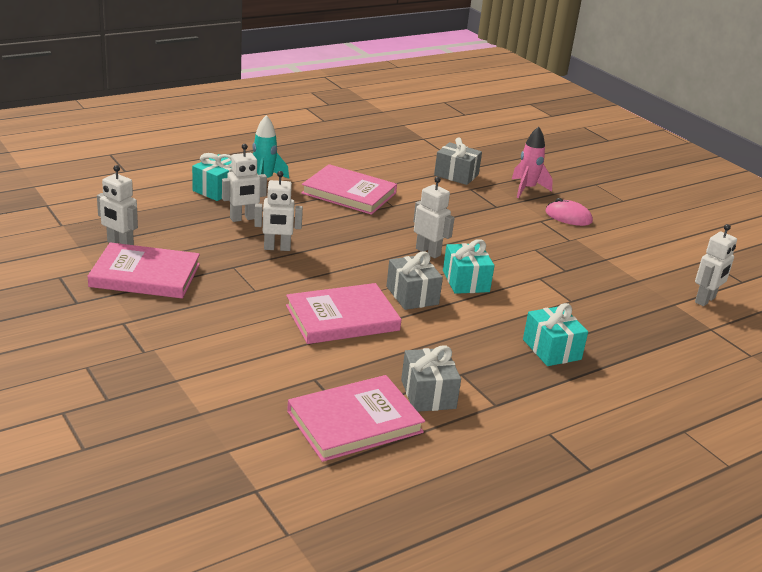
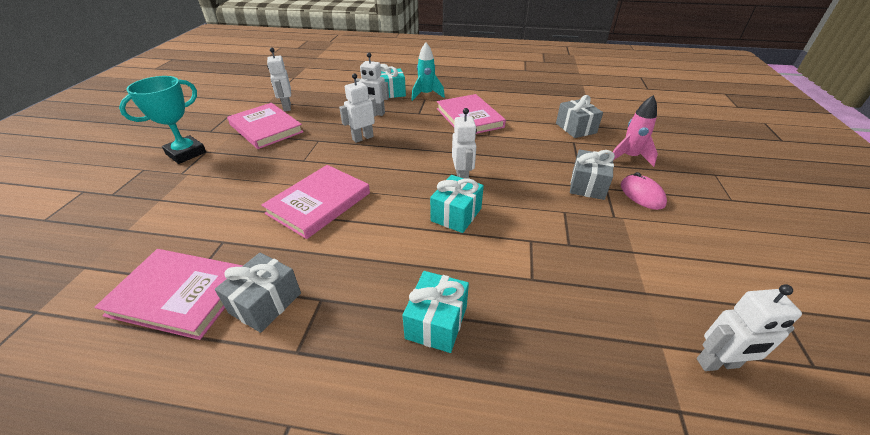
camera: 45 degrees right, 10 degrees up
white robot [254,171,303,251] -> white robot turned 105 degrees clockwise [339,73,377,143]
pink book [286,283,402,344] -> pink book turned 75 degrees counterclockwise [261,165,370,239]
grey gift [387,251,443,310] -> grey gift moved to [570,149,615,200]
none -> turquoise trophy [119,76,206,164]

